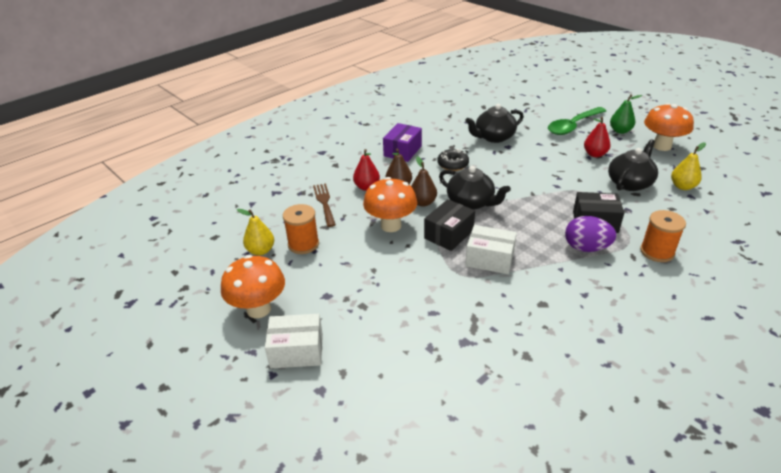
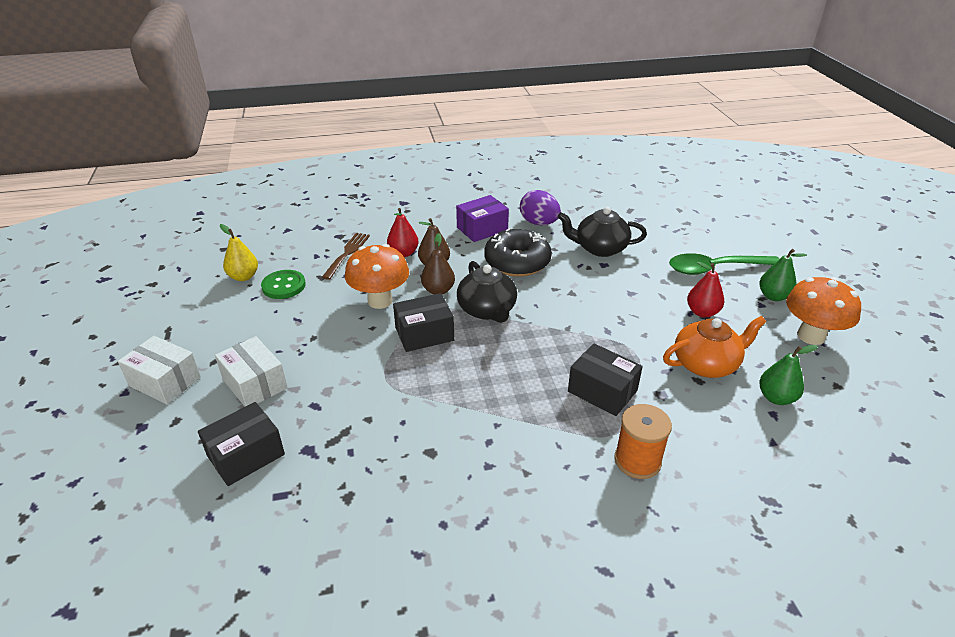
camera: 30 degrees right, 0 degrees up
orange mushroom [221,255,285,318] -> none
orange spool [283,204,319,254] -> green button [261,270,306,299]
black donut [437,149,469,171] -> black donut [484,228,552,277], size x1.68
white box [465,225,517,274] -> white box moved to [215,336,288,407]
purple egg [565,216,616,252] -> purple egg moved to [520,190,561,225]
black teapot [608,139,658,191] -> orange teapot [663,316,766,378]
yellow pear [671,142,706,190] -> green pear [759,345,818,405]
none -> black box [198,402,285,486]

